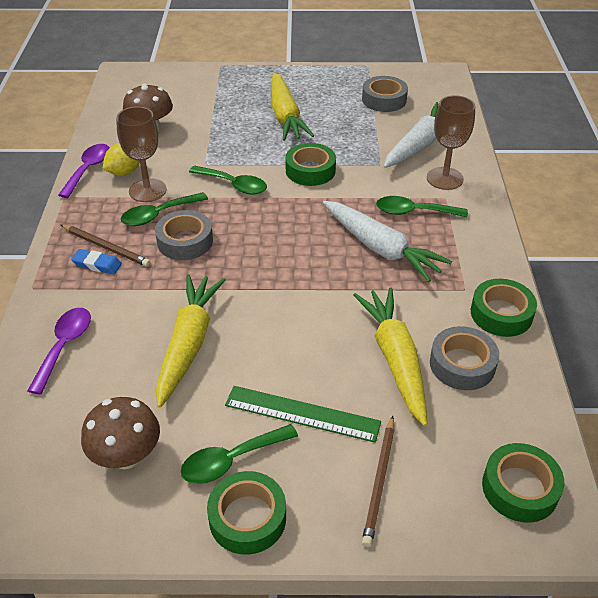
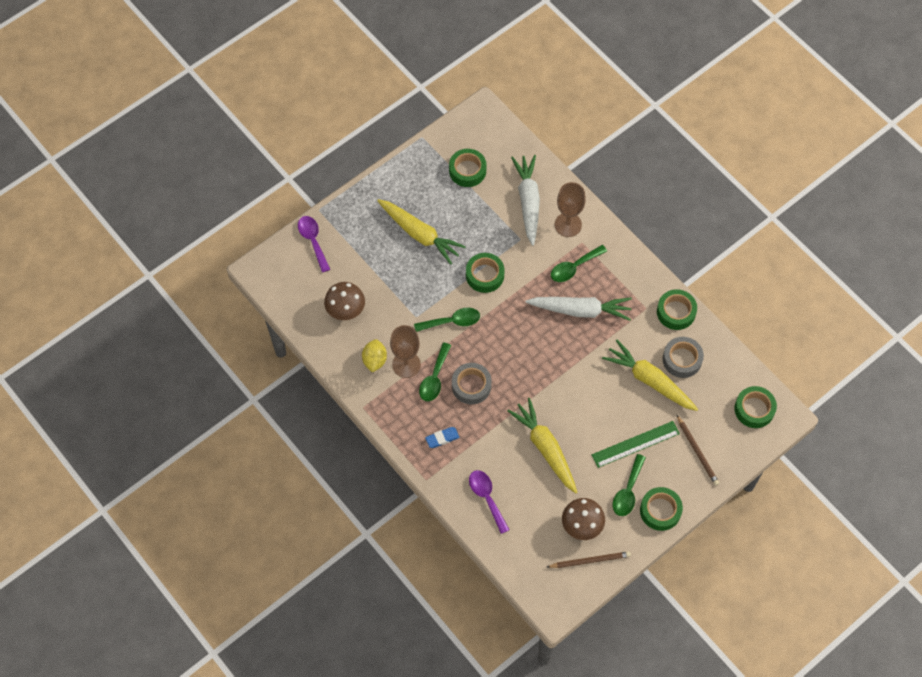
camera: 40 degrees left, 20 degrees up
purple spoon [58,144,110,198] -> purple spoon moved to [298,216,330,273]
brown pencil [61,225,150,267] -> brown pencil moved to [547,551,631,568]
grey tape [362,76,408,112] -> green tape [449,149,487,187]

